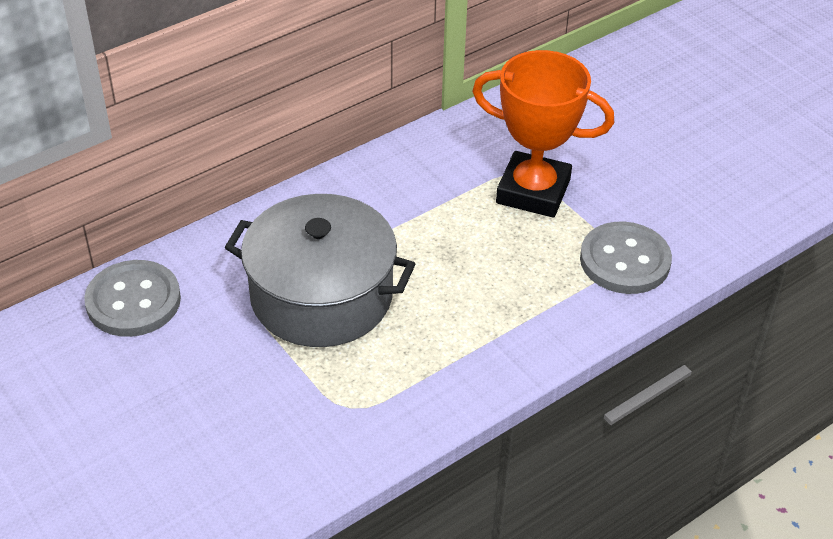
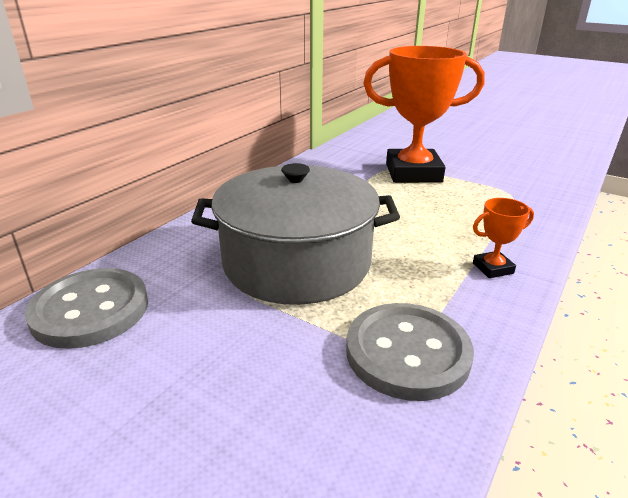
camera: 20 degrees left, 15 degrees down
grey button [580,221,672,294] -> grey button moved to [346,303,474,401]
none -> orange trophy [473,198,534,278]

